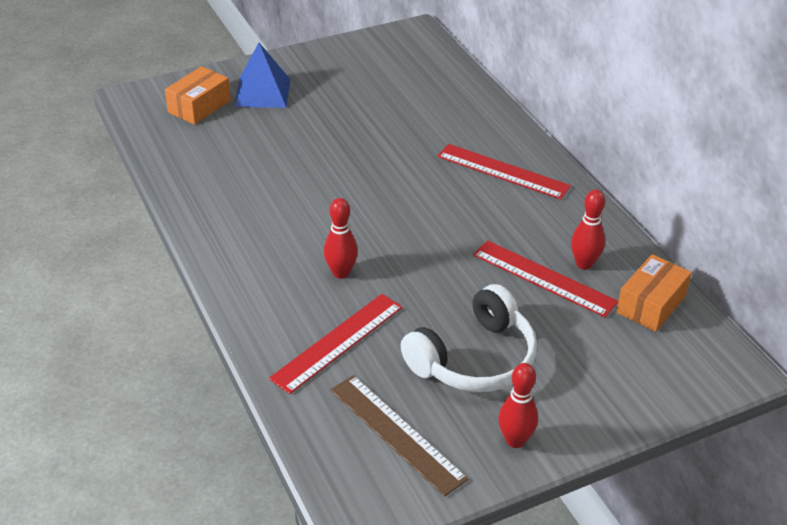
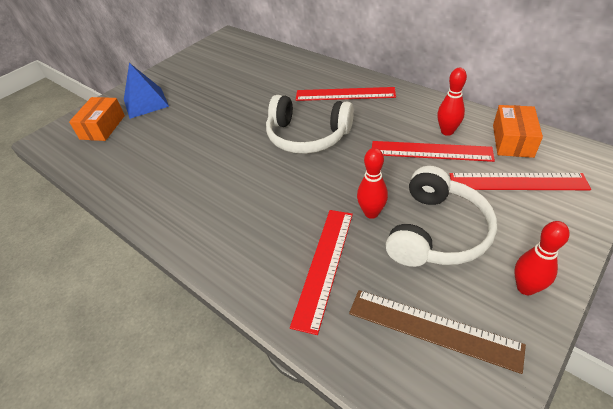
camera: 20 degrees left, 5 degrees up
red bowling pin [324,198,358,279] -> red bowling pin moved to [357,148,388,219]
none -> white headphones [266,95,354,154]
none -> red ruler [450,173,591,190]

